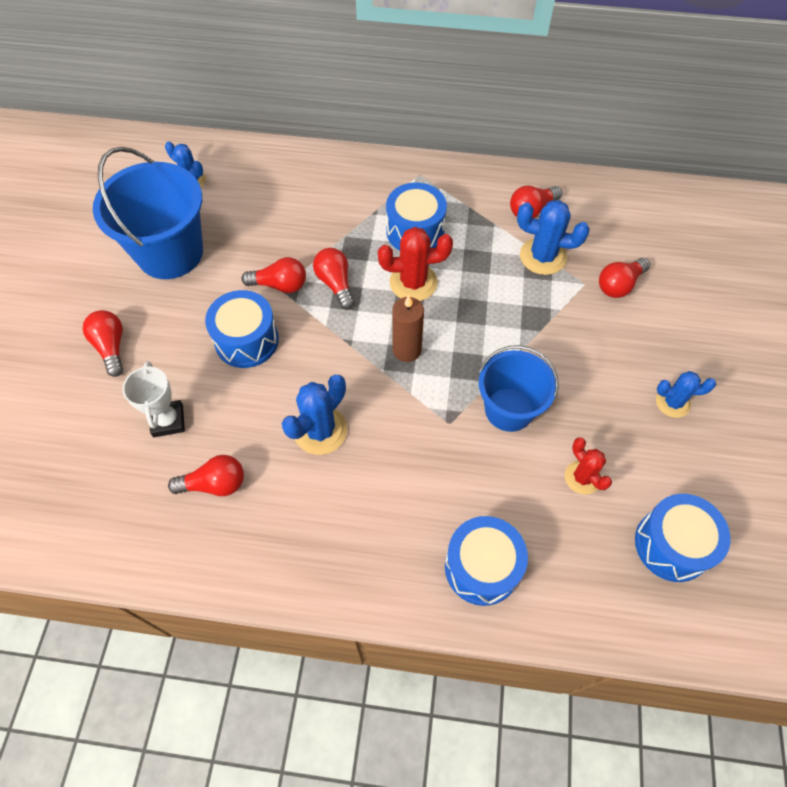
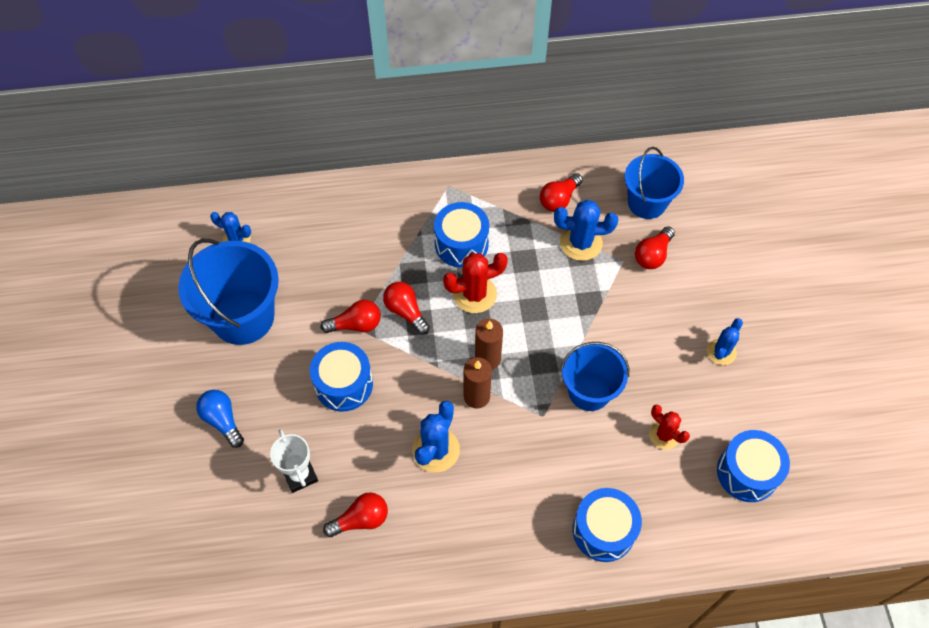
camera: 15 degrees left, 0 degrees up
red light bulb [83,310,123,377] -> blue light bulb [196,390,244,448]
blue cactus [656,371,716,418] -> blue cactus turned 45 degrees counterclockwise [707,318,743,365]
none -> brown candle [464,357,492,409]
none -> blue bucket [625,147,684,219]

